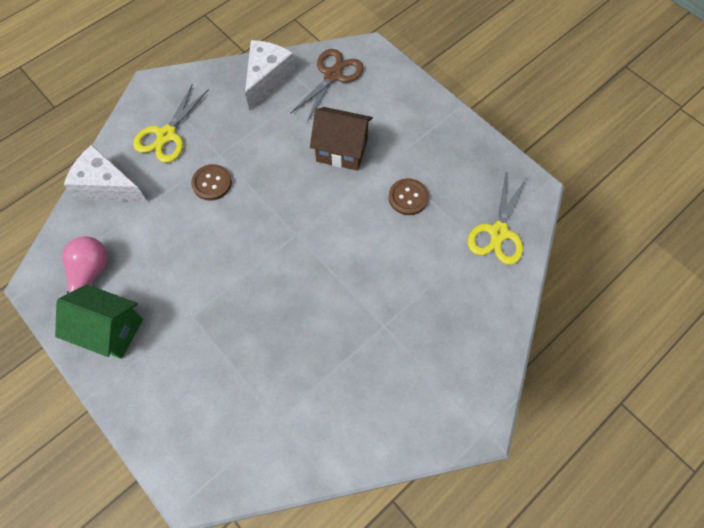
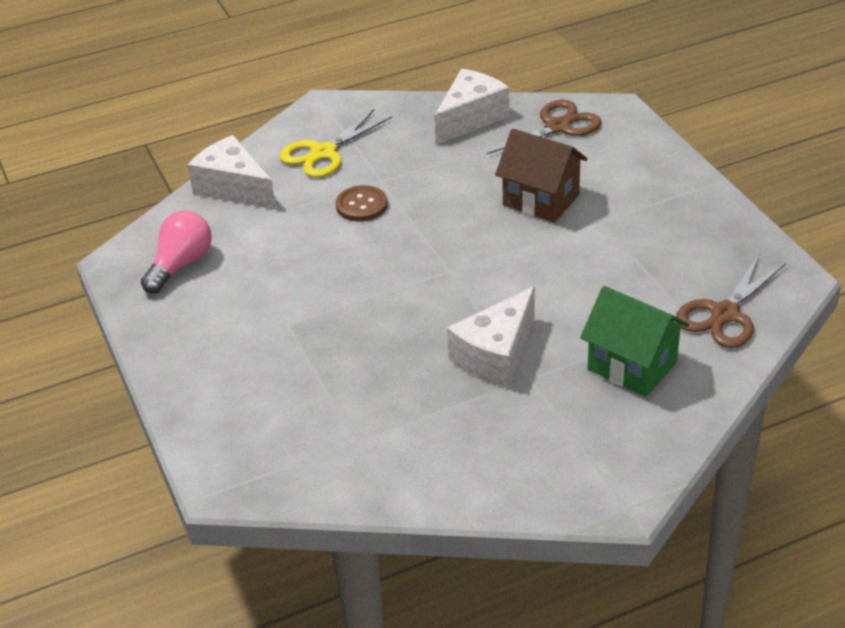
camera: 20 degrees right, 25 degrees down
green house [55,284,143,359] -> green house moved to [580,286,689,397]
brown button [388,178,429,215] -> none
yellow scissors [468,175,526,265] -> brown scissors [676,255,786,348]
none -> white cheese [447,286,535,388]

